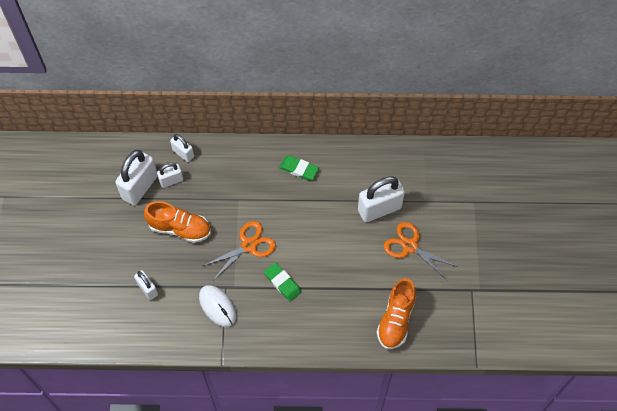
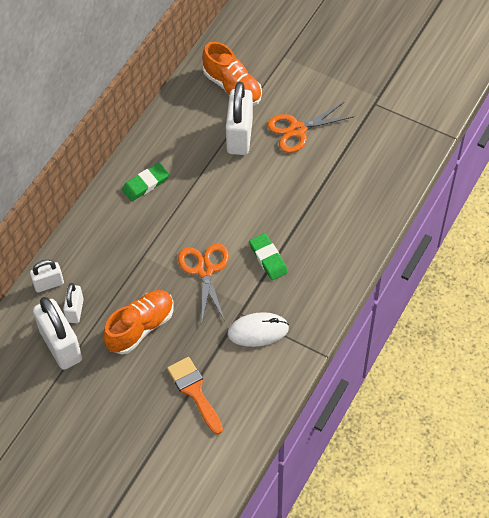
camera: 60 degrees left, 5 degrees down
white padlock [134,270,158,300] -> orange brush [167,357,223,434]
green eraser [264,262,301,302] -> green eraser turned 75 degrees clockwise [249,233,288,280]
orange shoe [377,278,416,349] -> orange shoe moved to [202,42,262,106]

